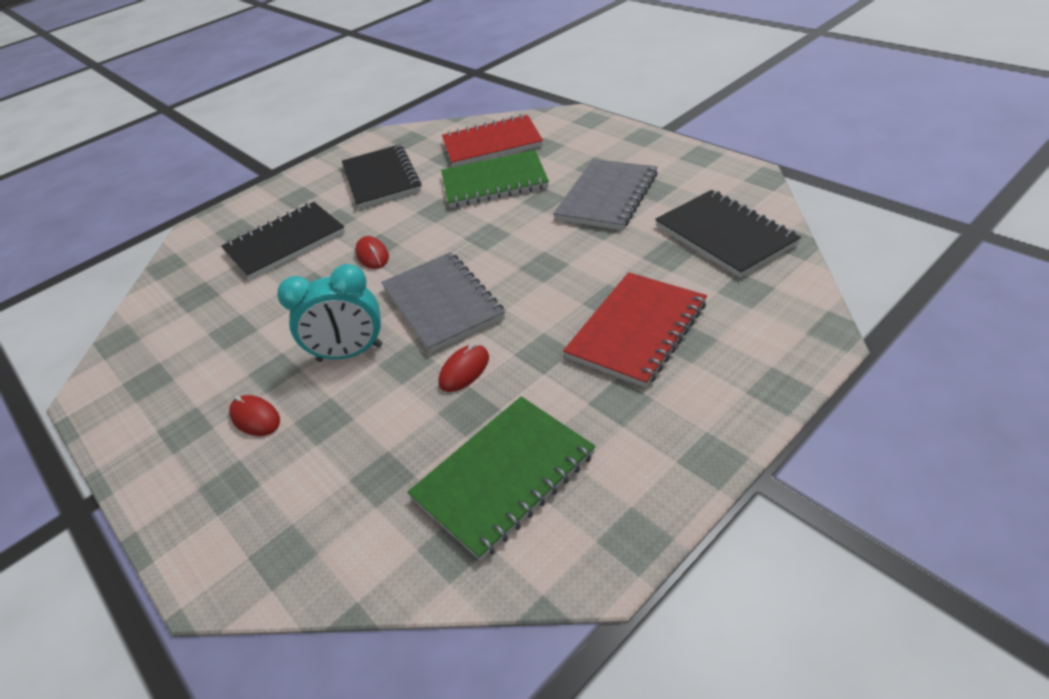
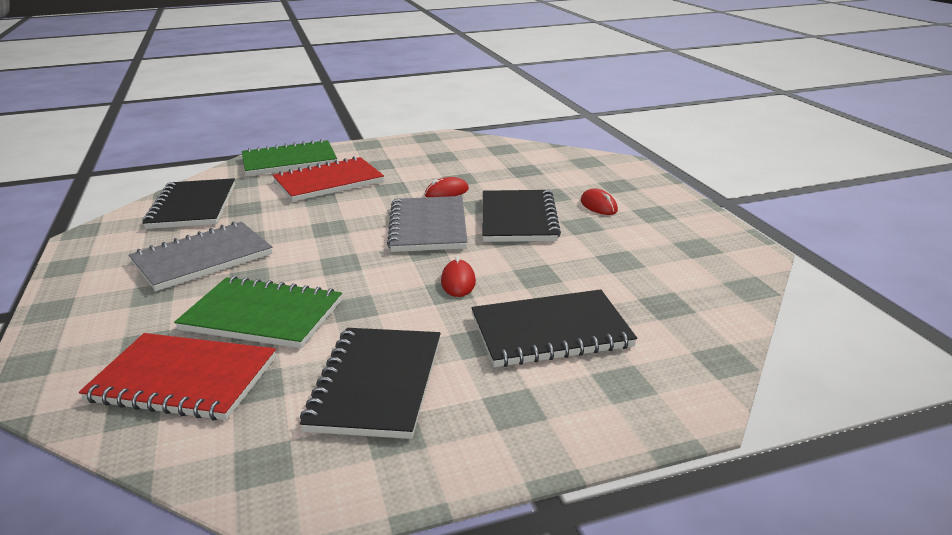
camera: 160 degrees left, 15 degrees down
turquoise clock [277,264,383,362] -> black notebook [482,190,561,242]
green notebook [407,396,595,561] -> green notebook moved to [242,139,337,176]

